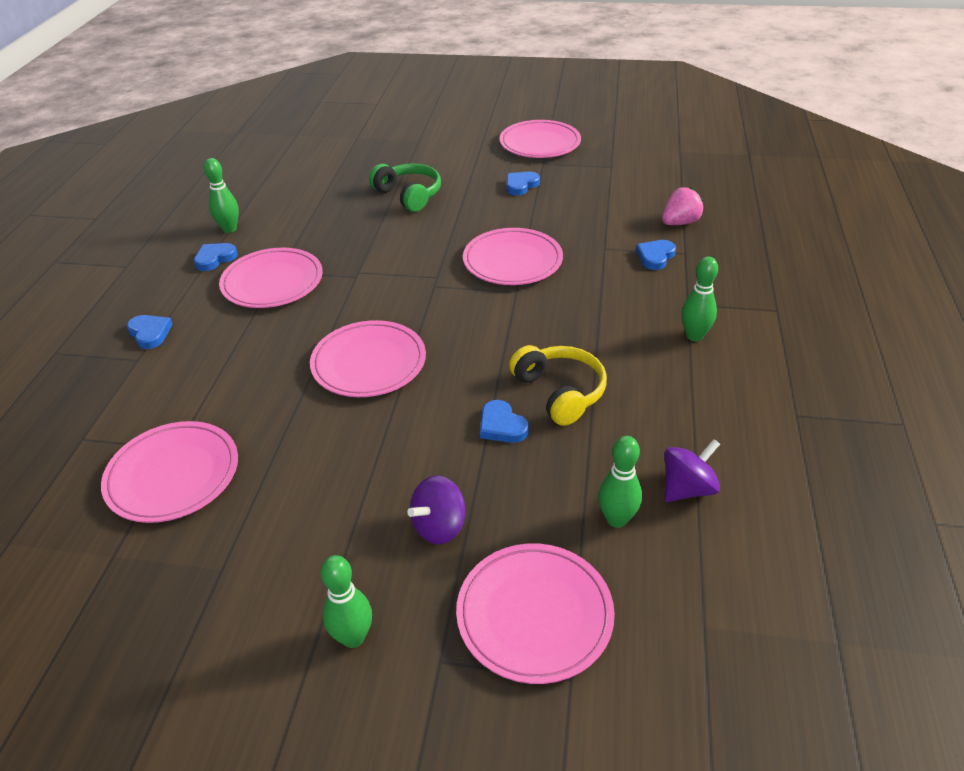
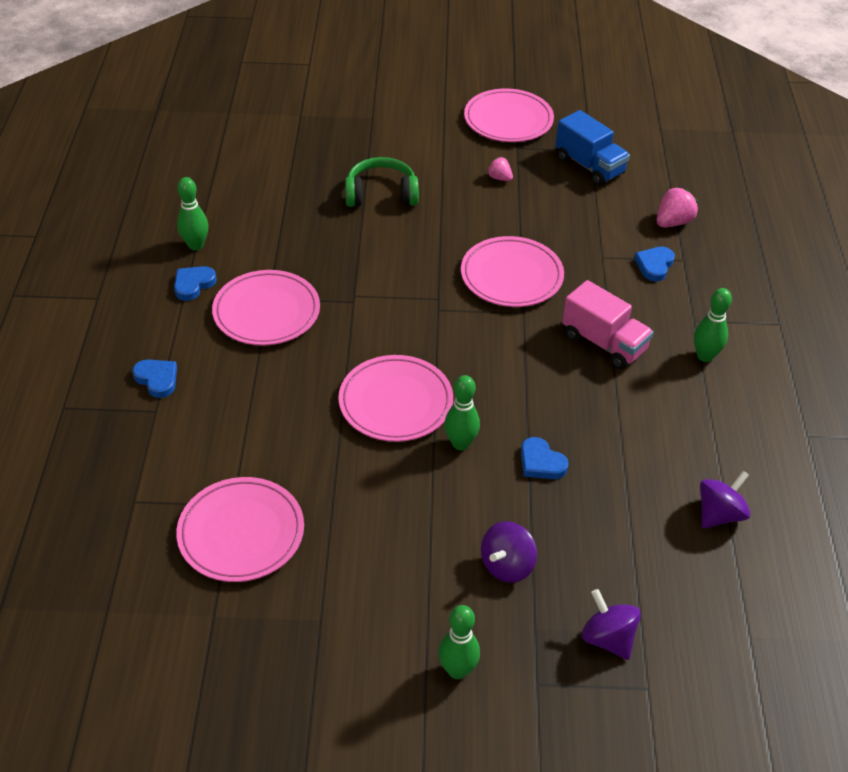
camera: 10 degrees left, 5 degrees up
green headphones [369,163,441,212] -> green headphones turned 45 degrees counterclockwise [345,157,419,207]
pink plate [456,543,615,684] -> purple spinning top [582,589,641,660]
blue heart [507,172,540,196] -> pink strawberry [487,157,513,181]
yellow headphones [509,345,607,426] -> none
green bowling pin [598,436,642,528] -> green bowling pin moved to [444,375,480,450]
none -> blue truck [556,110,630,186]
none -> pink truck [562,280,654,369]

